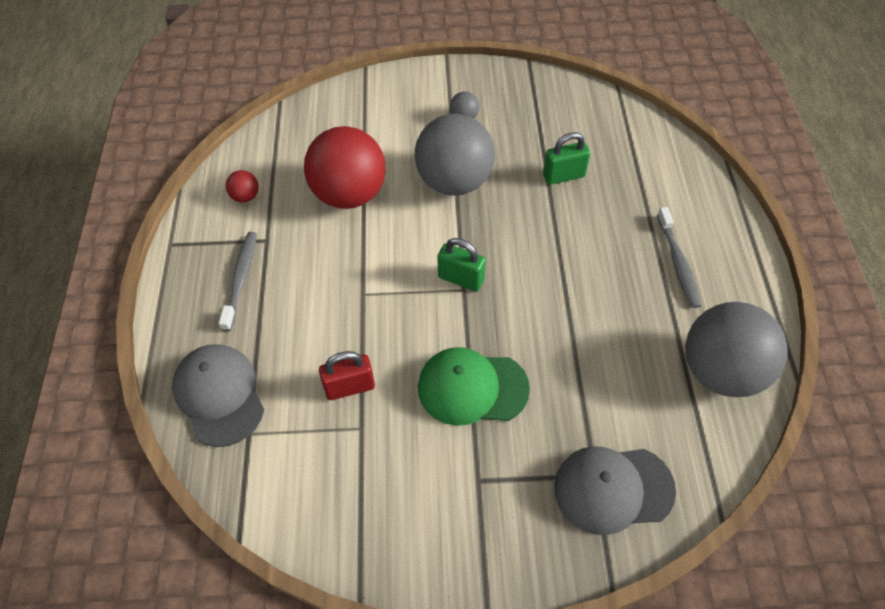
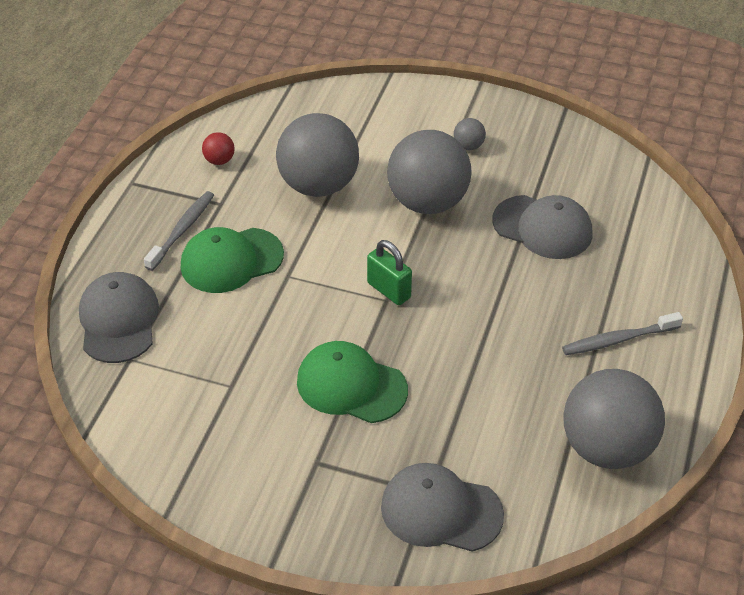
camera: 20 degrees right, 10 degrees down
red ball [304,126,386,209] -> grey ball [276,113,359,197]
red padlock [319,351,375,400] -> none
green padlock [543,132,590,185] -> grey cap [492,195,593,259]
grey toothbrush [657,207,701,308] -> grey toothbrush turned 60 degrees clockwise [562,312,683,355]
none -> green cap [181,227,284,293]

